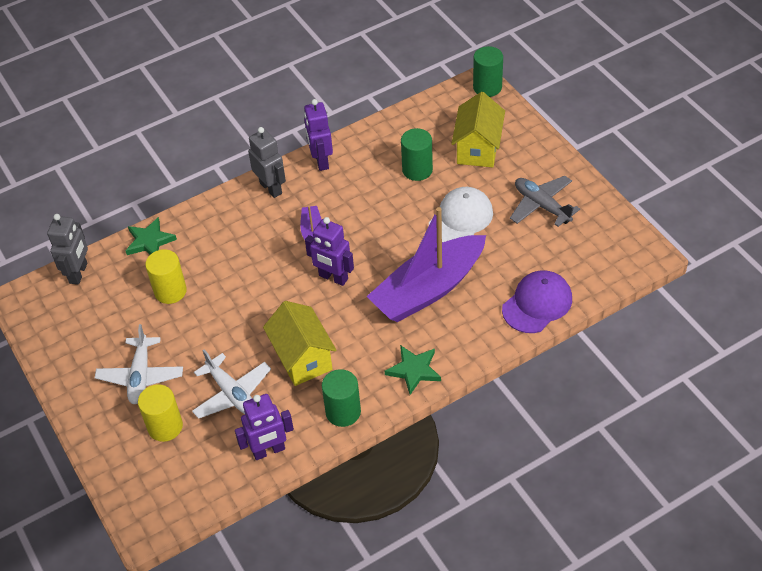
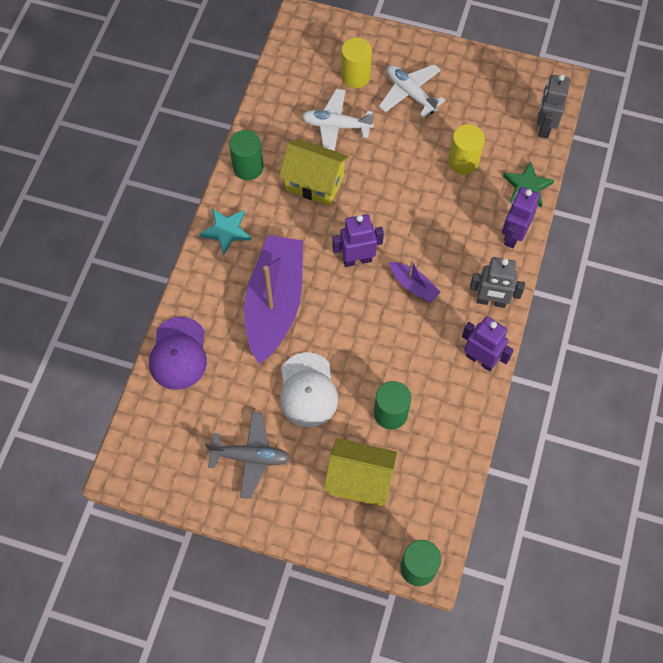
camera: 135 degrees right, 15 degrees up
grey robot [47,214,88,284] -> grey robot turned 45 degrees clockwise [537,74,570,138]
purple robot [235,394,294,460] -> purple robot moved to [502,187,540,248]
green star [385,345,441,395] -> turquoise star [199,208,251,255]
yellow house [451,92,505,167] -> yellow house turned 45 degrees counterclockwise [324,438,397,506]

